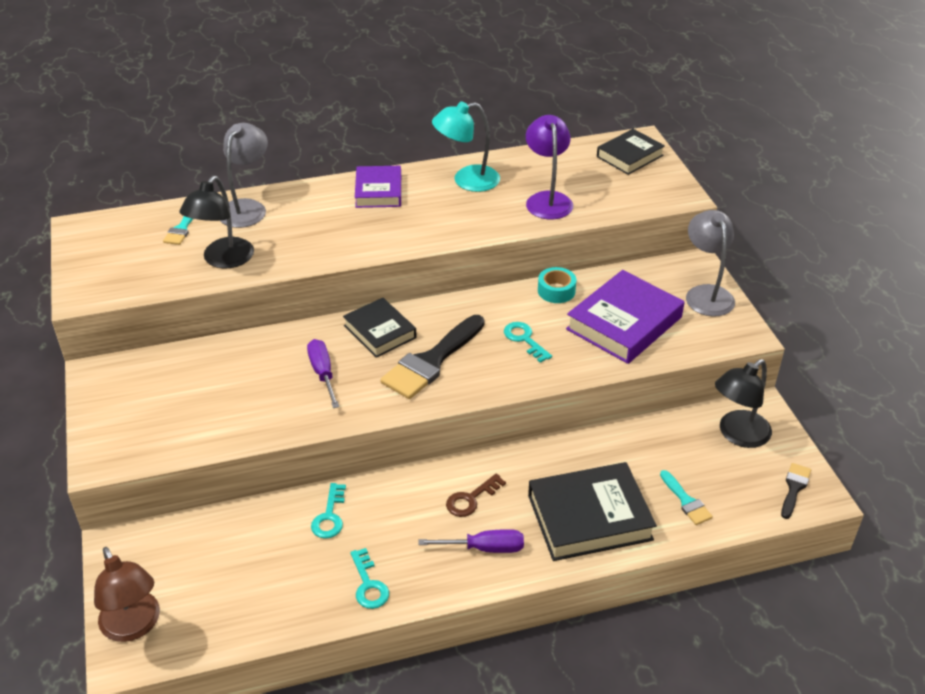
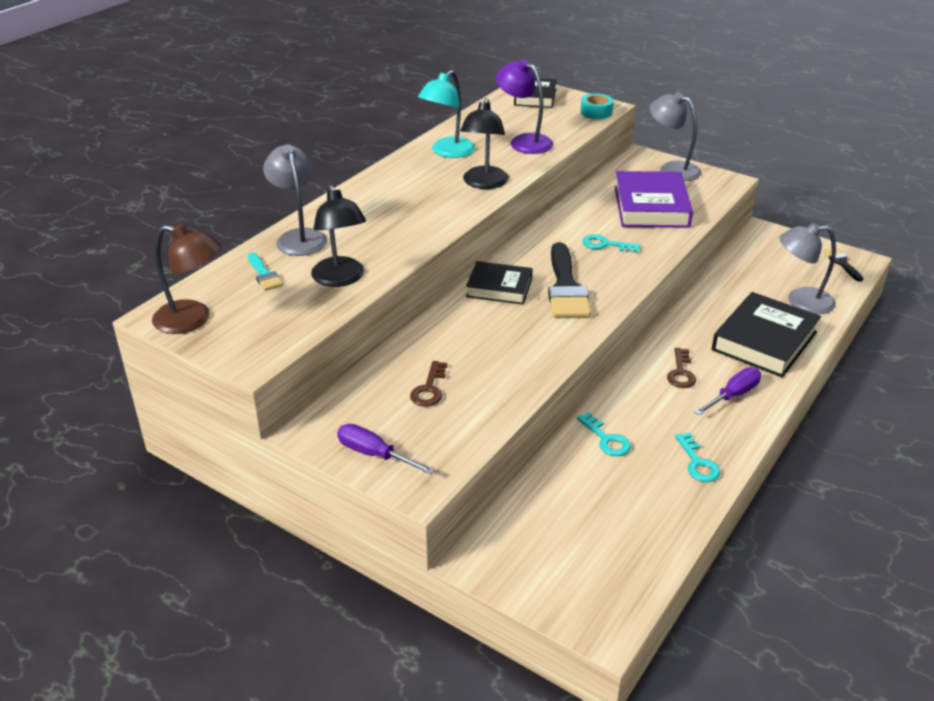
camera: 40 degrees left, 5 degrees down
brown lamp [94,547,160,642] -> brown lamp moved to [152,224,222,334]
purple screwdriver [307,339,339,408] -> purple screwdriver moved to [337,424,435,474]
turquoise key [350,548,389,609] -> turquoise key turned 45 degrees clockwise [675,432,720,482]
purple book [355,166,401,208] -> none
turquoise tape [538,267,576,303] -> turquoise tape moved to [581,93,614,119]
turquoise brush [660,470,713,525] -> grey lamp [779,223,836,314]
black lamp [715,359,772,448] -> black lamp moved to [460,98,509,189]
none -> brown key [410,361,447,407]

